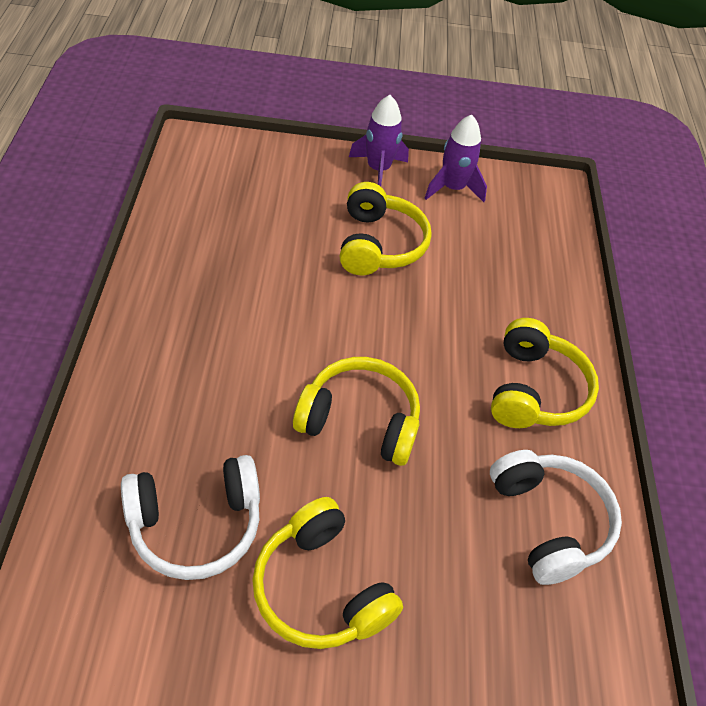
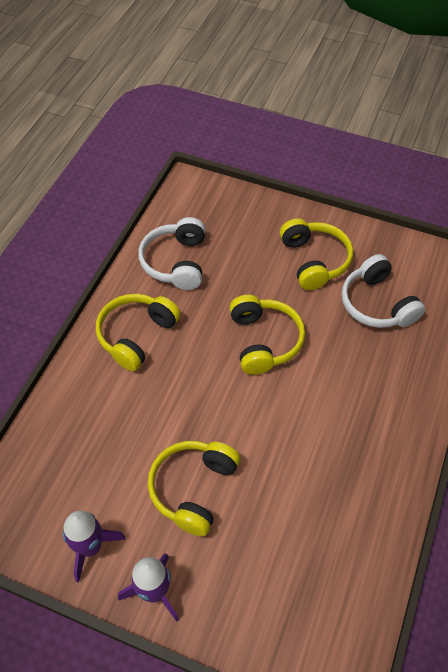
camera: 155 degrees left, 5 degrees up
white headphones [121,455,260,580] -> white headphones turned 120 degrees counterclockwise [341,254,425,328]
yellow headphones [293,357,420,466] -> yellow headphones turned 135 degrees counterclockwise [229,295,305,375]

